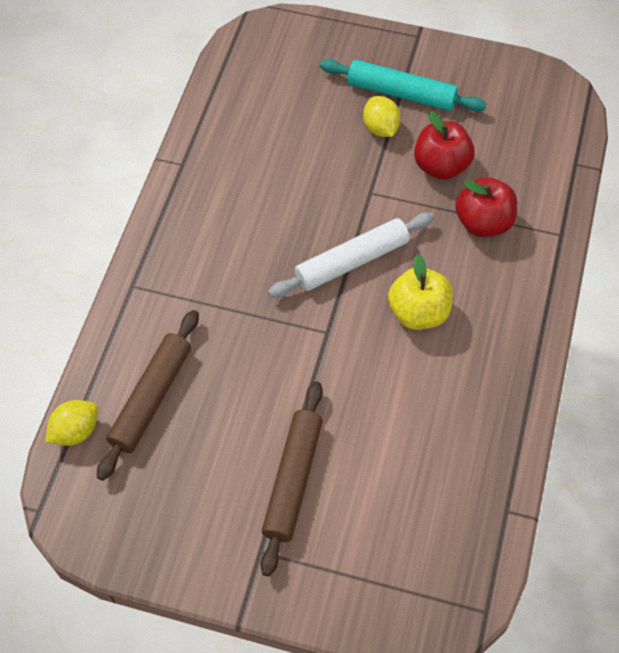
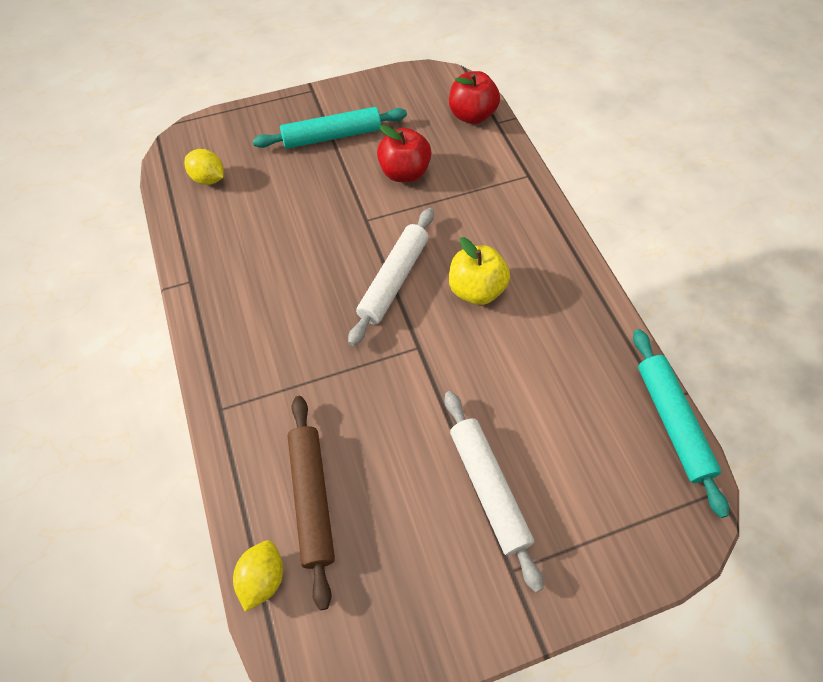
camera: 35 degrees left, 0 degrees up
brown rolling pin [261,381,323,577] -> white rolling pin [445,391,543,592]
yellow lemon [363,96,401,137] -> yellow lemon moved to [184,149,224,185]
red apple [455,177,517,237] -> red apple moved to [449,71,500,124]
none -> turquoise rolling pin [633,329,729,518]

